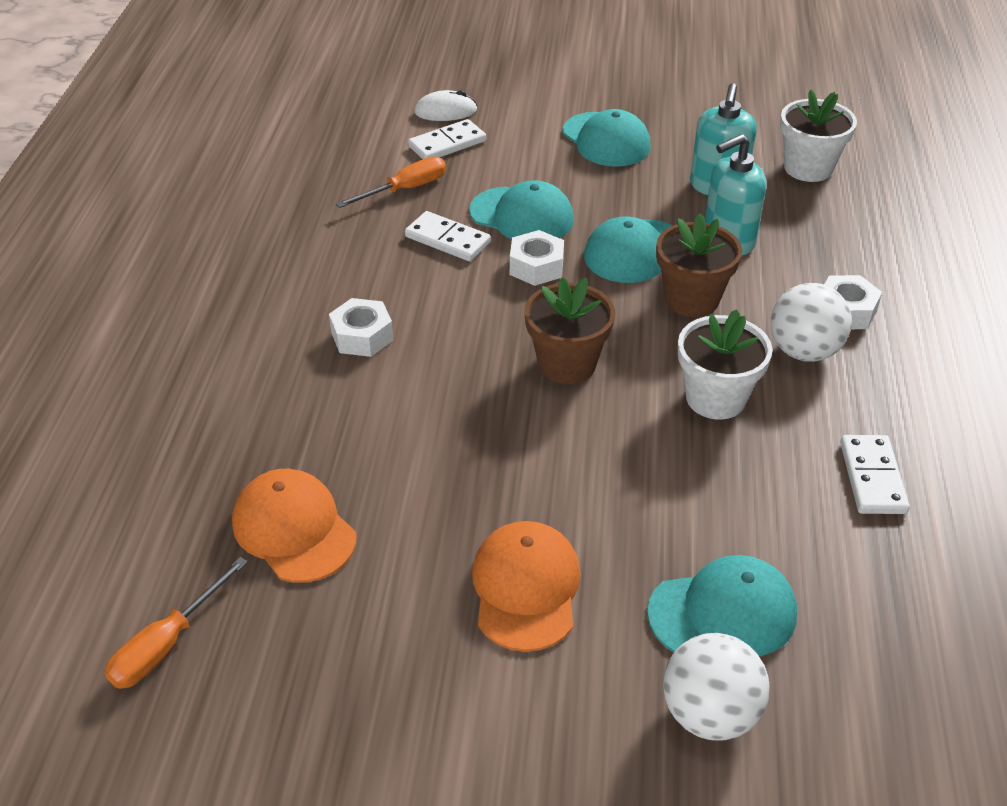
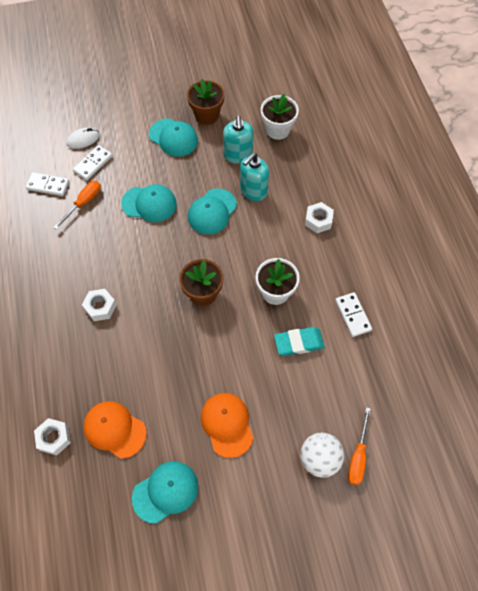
camera: 20 degrees left, 20 degrees up
orange screwdriver [105,557,248,689] -> orange screwdriver moved to [348,407,371,485]
white domino [405,211,491,261] -> white domino moved to [26,172,69,196]
white nut [510,230,564,286] -> white nut moved to [34,418,71,455]
turquoise cap [647,555,797,657] -> turquoise cap moved to [132,461,198,524]
brown flower pot [656,213,742,317] -> brown flower pot moved to [187,79,225,125]
white ball [771,283,852,362] -> none
none -> turquoise eraser [274,327,325,356]

